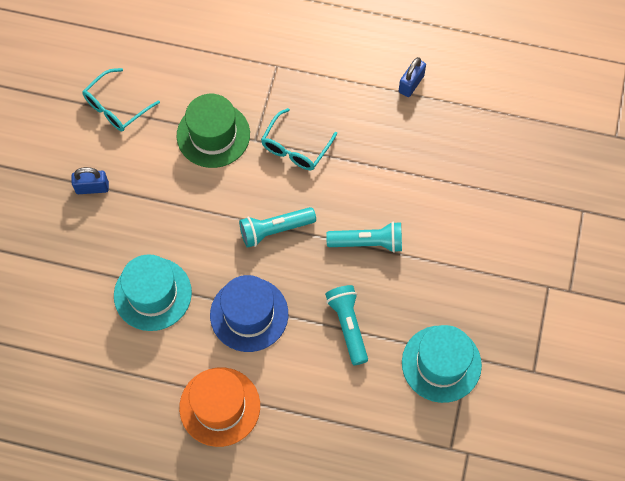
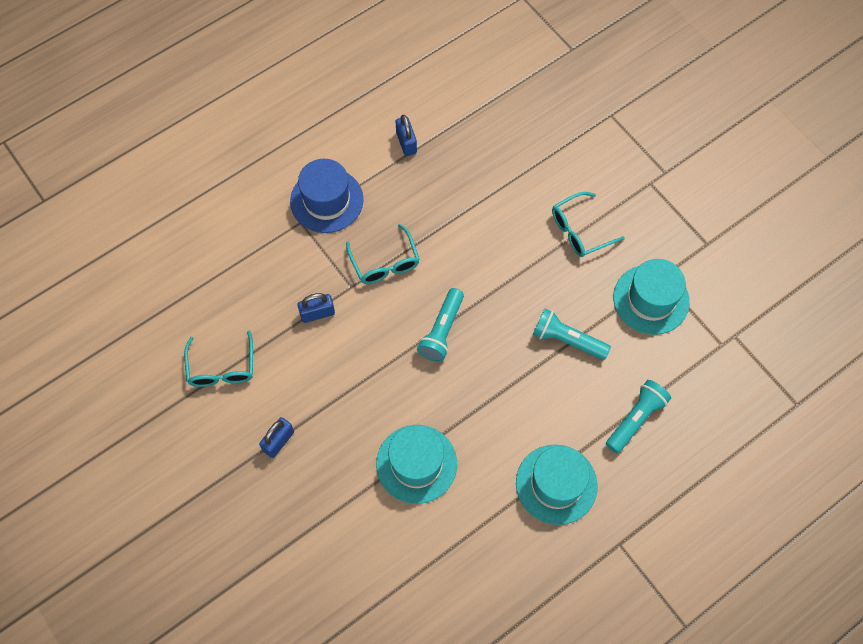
camera: 50 degrees left, 0 degrees up
green hat [177,94,250,168] -> blue padlock [297,293,335,323]
orange hat [179,367,260,447] -> turquoise hat [516,444,598,525]
blue hat [210,275,288,352] -> blue hat moved to [290,159,364,233]
turquoise flashlight [326,222,402,253] -> turquoise flashlight moved to [606,380,671,454]
none -> turquoise glasses [552,192,625,257]

